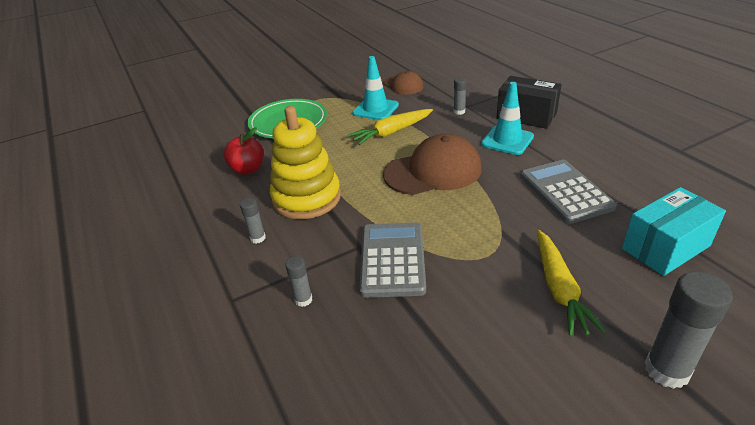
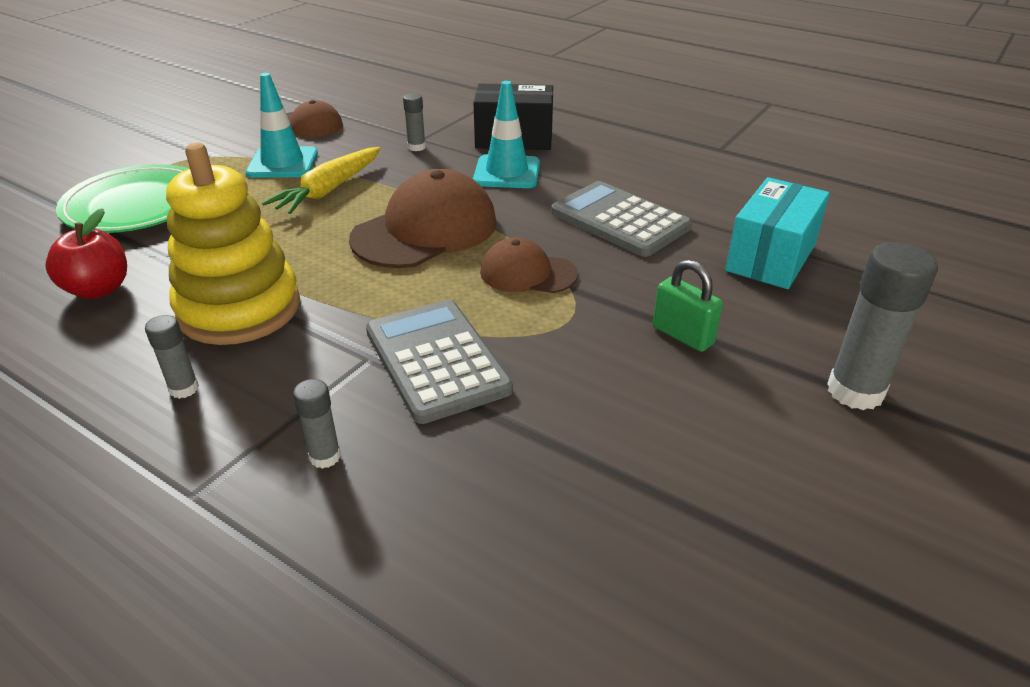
camera: 30 degrees left, 0 degrees up
yellow carrot [537,230,606,337] -> green padlock [653,260,723,352]
none -> brown cap [480,237,578,293]

